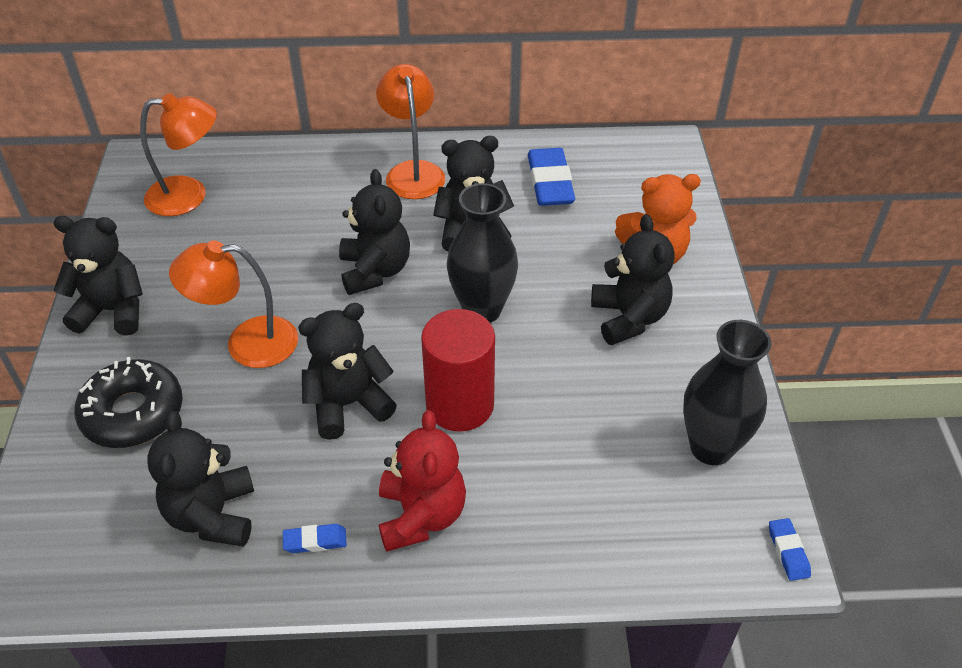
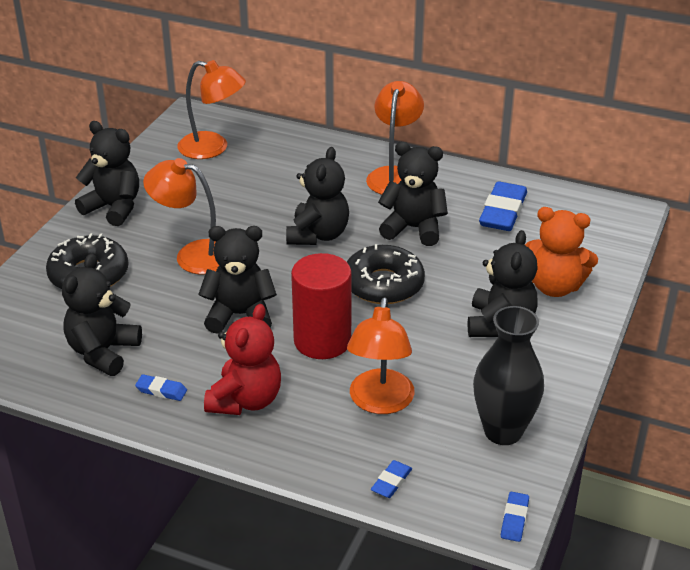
camera: 25 degrees right, 10 degrees down
black vase [447,183,518,323] -> black donut [347,244,425,304]
none -> orange lamp [347,297,415,414]
none -> blue eraser [371,460,412,498]

